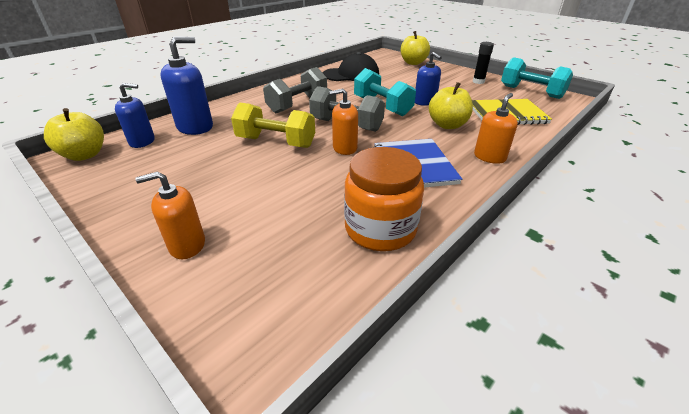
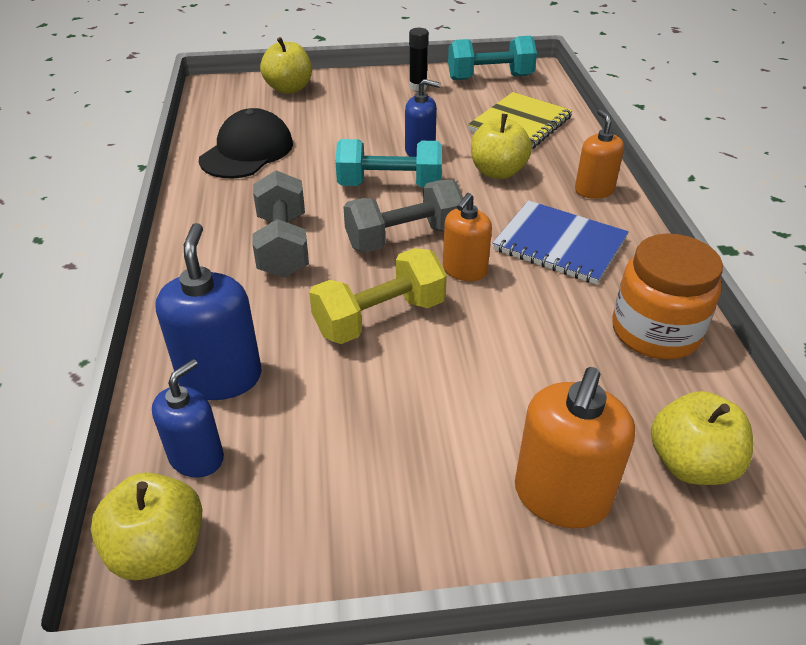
camera: 50 degrees left, 5 degrees up
orange soap dispenser [135,171,205,259] -> orange soap dispenser [515,367,635,528], size x1.53
none -> yellow apple [651,391,753,485]

